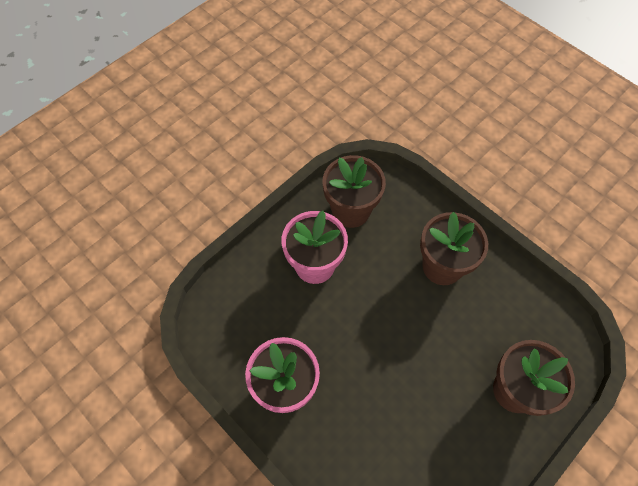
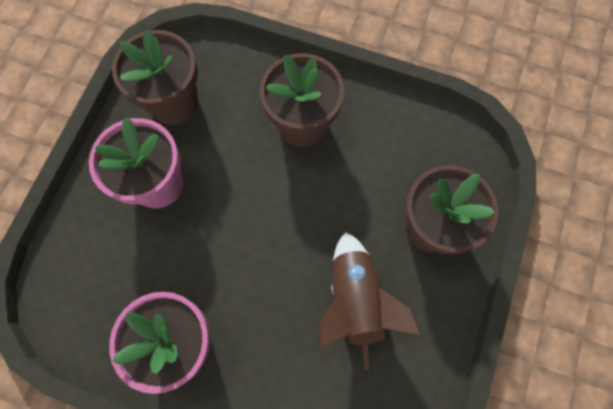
camera: 25 degrees left, 10 degrees up
none -> brown rocket [320,232,422,371]

